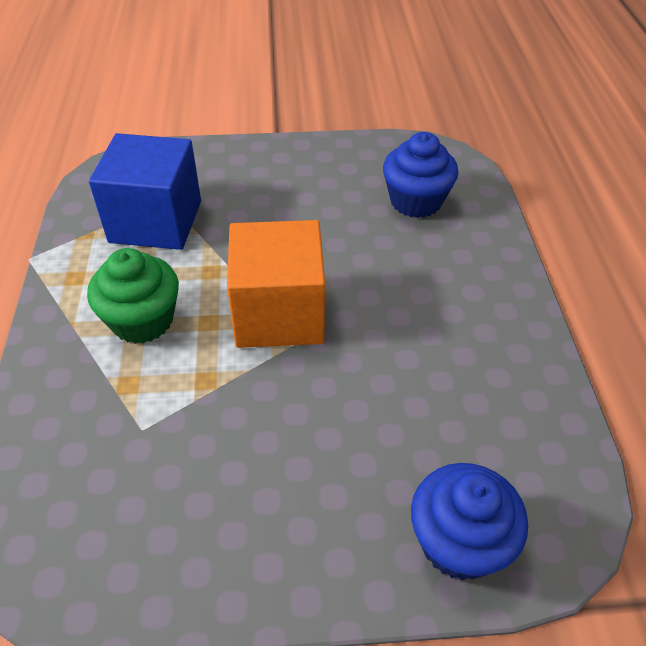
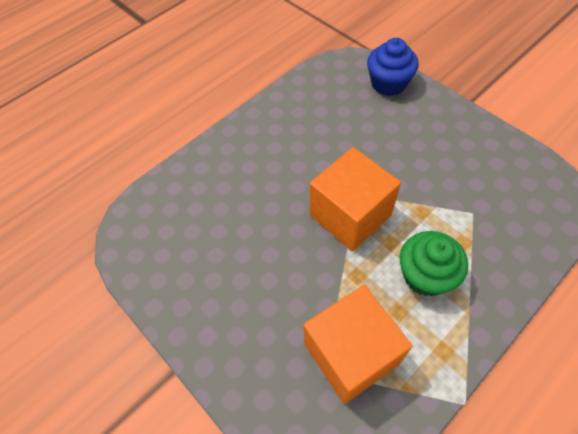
camera: 125 degrees left, 10 degrees up
blue cube [89,133,201,250] -> orange cube [303,285,412,404]
blue cupcake [383,132,458,218] -> none

